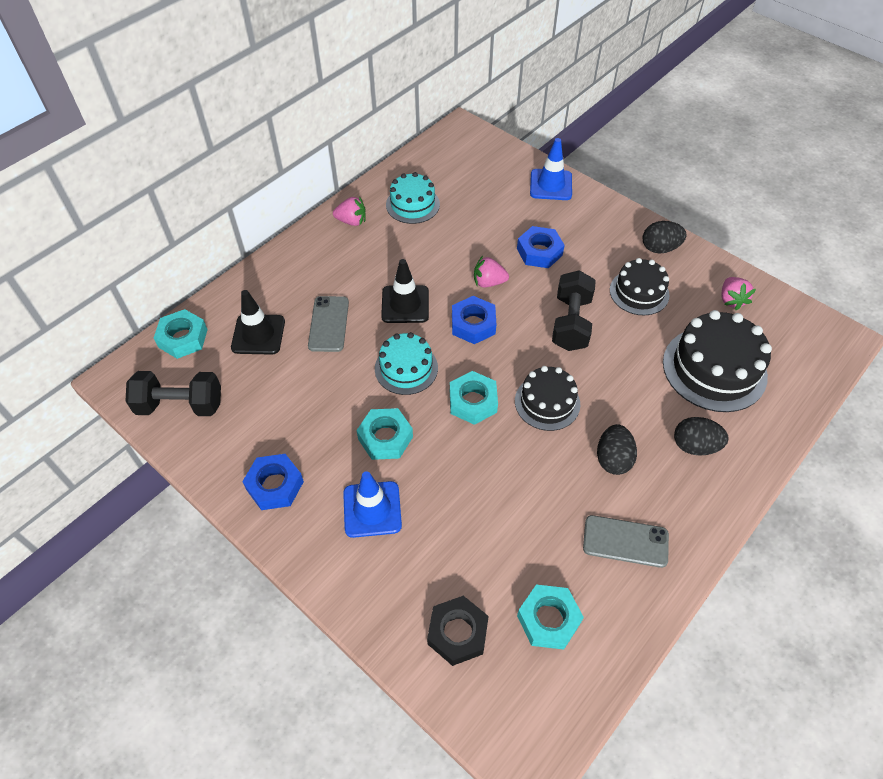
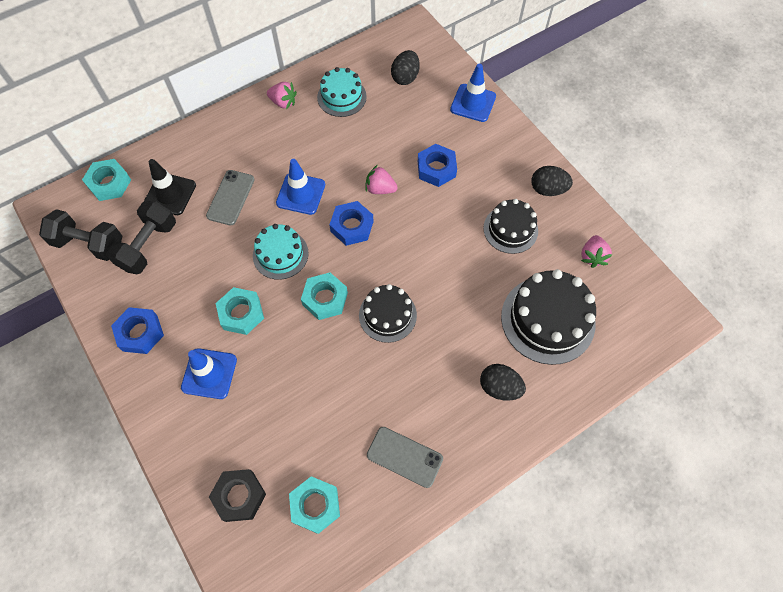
camera: 15 degrees right, 10 degrees up
black traffic cone [381,259,429,323] -> blue traffic cone [276,159,325,215]
black dumbbell [552,270,596,351] -> black dumbbell moved to [106,201,176,274]
black egg [597,424,637,475] -> black egg moved to [391,50,420,85]

